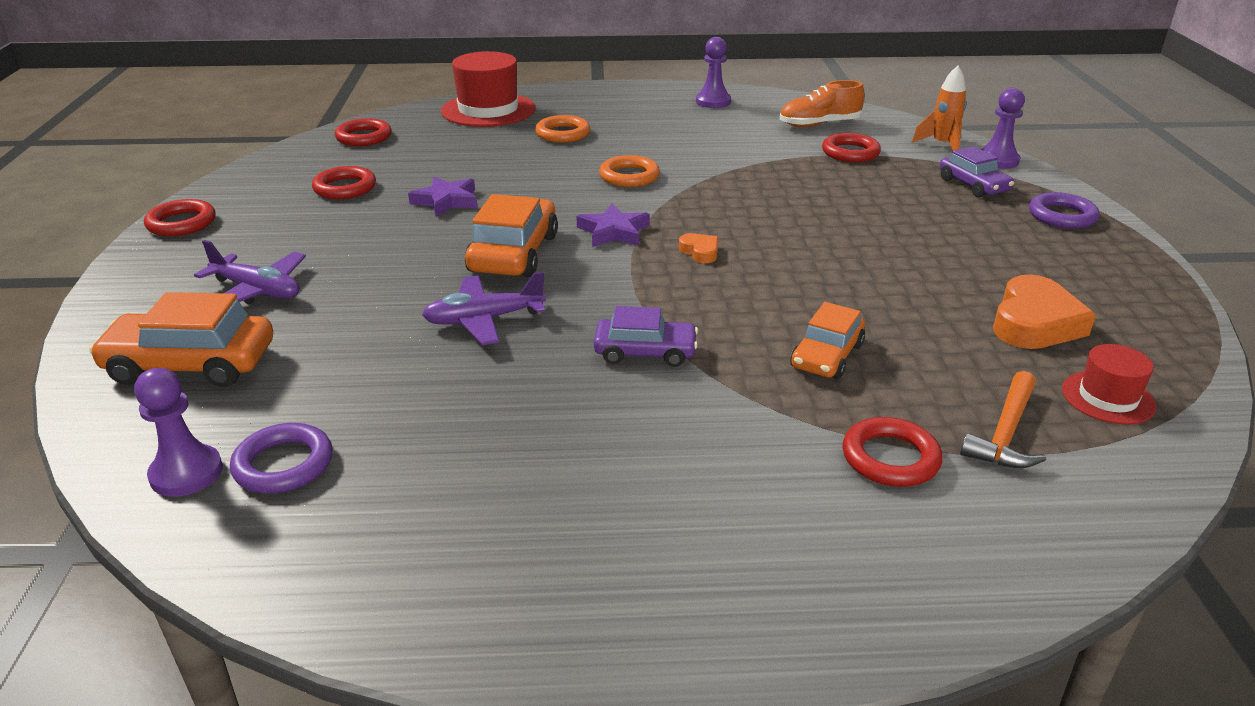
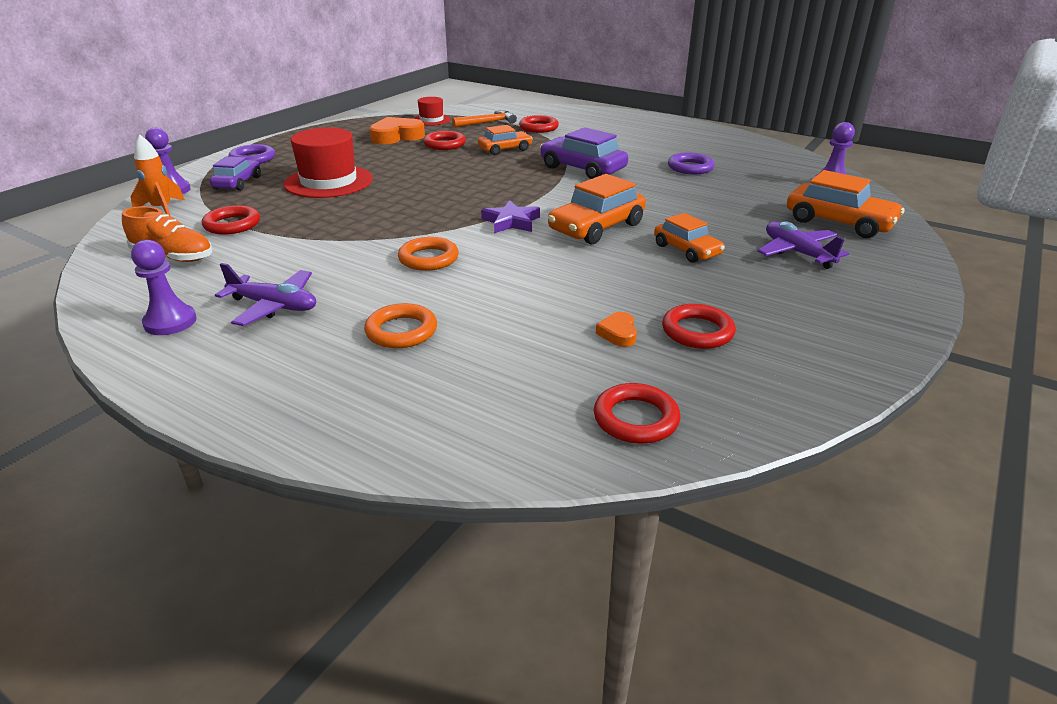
camera: 145 degrees left, 0 degrees up
red ring [144,199,216,236] -> red ring moved to [424,131,466,150]
purple ring [230,423,333,493] -> purple ring moved to [668,153,715,174]
purple star [408,176,477,217] -> none
purple plane [422,271,546,345] -> purple plane moved to [215,263,316,326]
red hat [441,51,535,127] -> red hat moved to [284,127,373,198]
purple car [594,306,698,367] -> purple car [540,127,628,179], size x1.55
orange heart [679,233,718,263] -> orange heart moved to [596,312,637,347]
none -> orange car [654,213,725,263]

